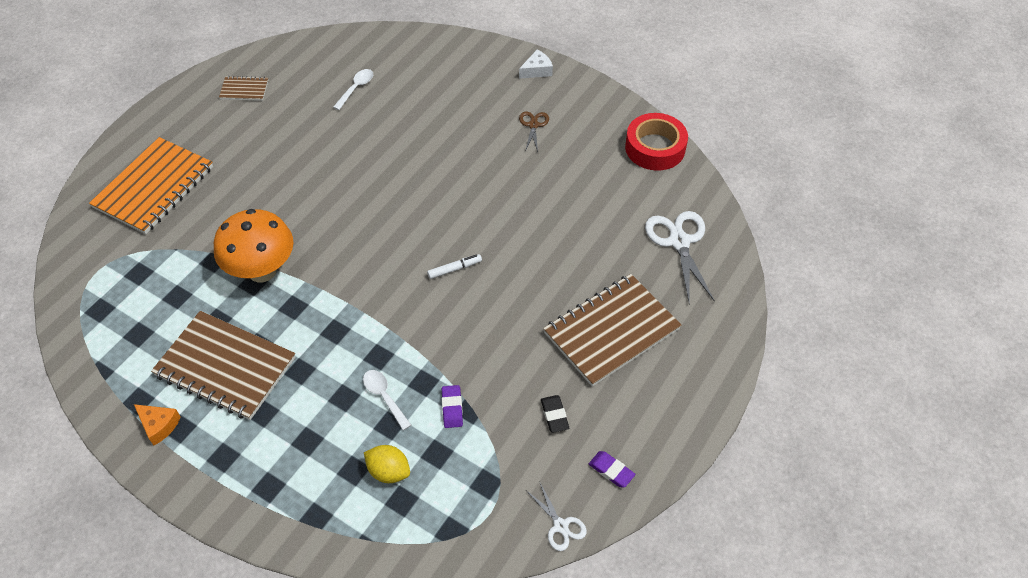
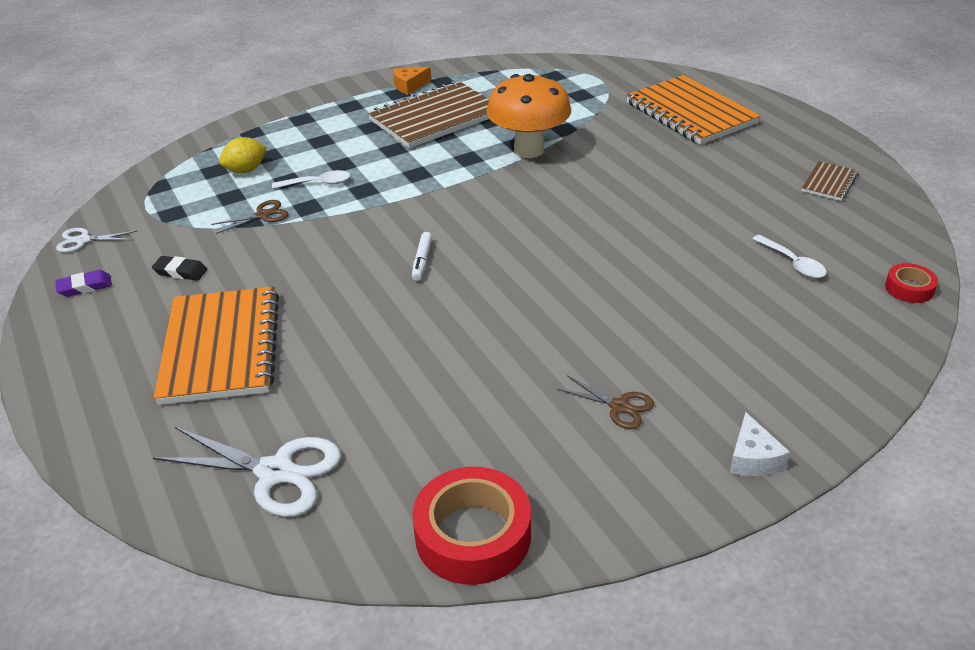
camera: 120 degrees right, 15 degrees down
purple eraser [442,385,463,428] -> brown scissors [211,200,288,234]
brown notebook [543,274,682,387] -> orange notebook [154,287,279,405]
none -> red tape [885,263,938,303]

